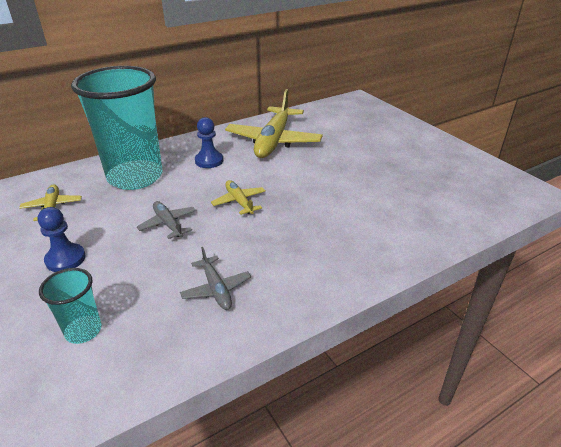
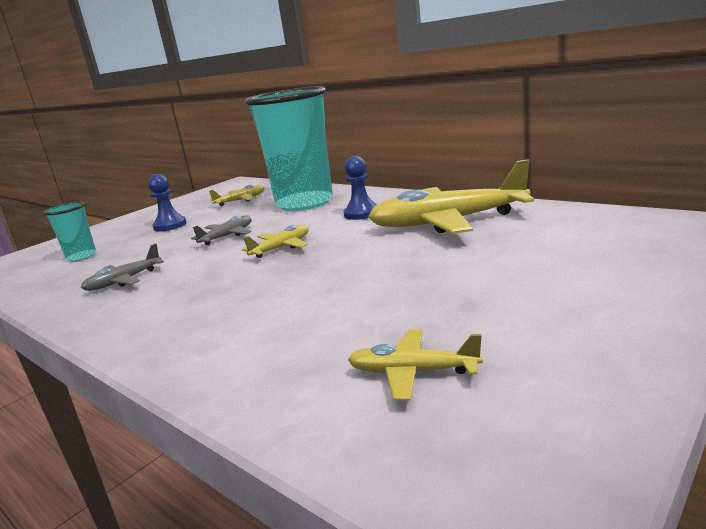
camera: 75 degrees right, 15 degrees down
none -> yellow plane [348,329,483,401]

